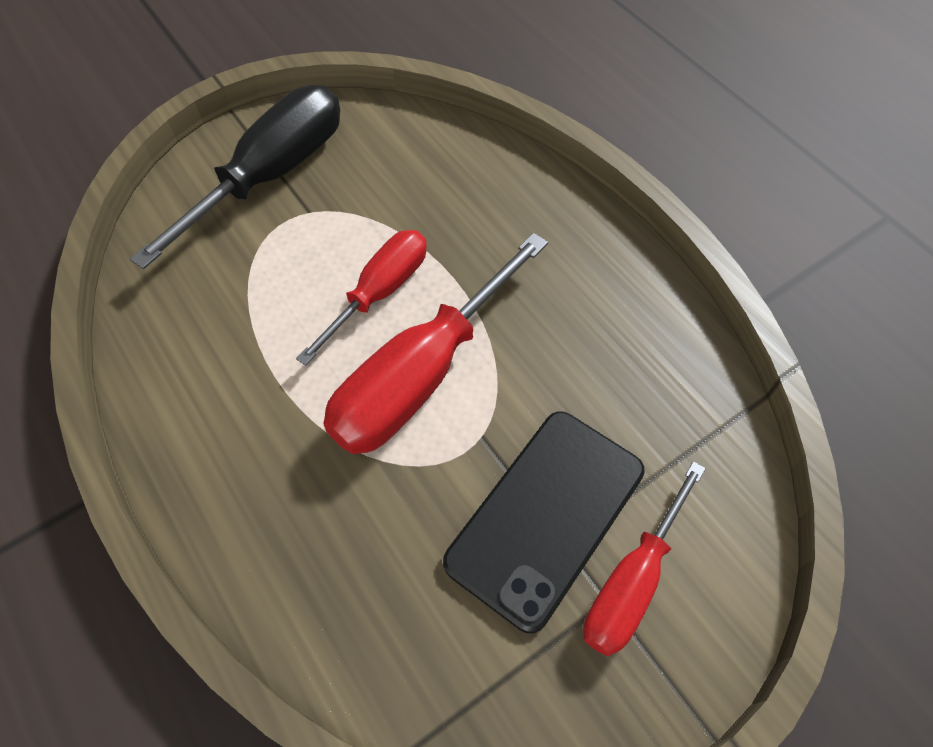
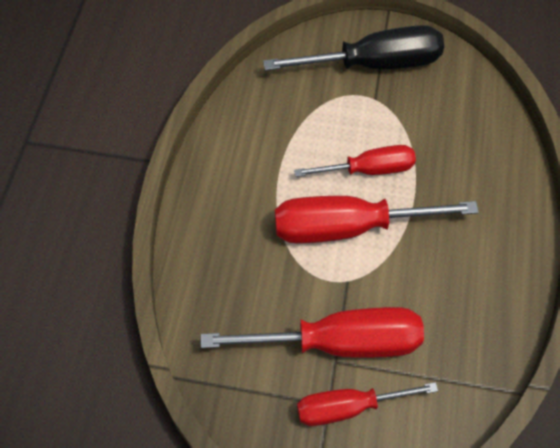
camera: 45 degrees right, 0 degrees up
black phone [443,411,645,633] -> red screwdriver [201,307,424,358]

